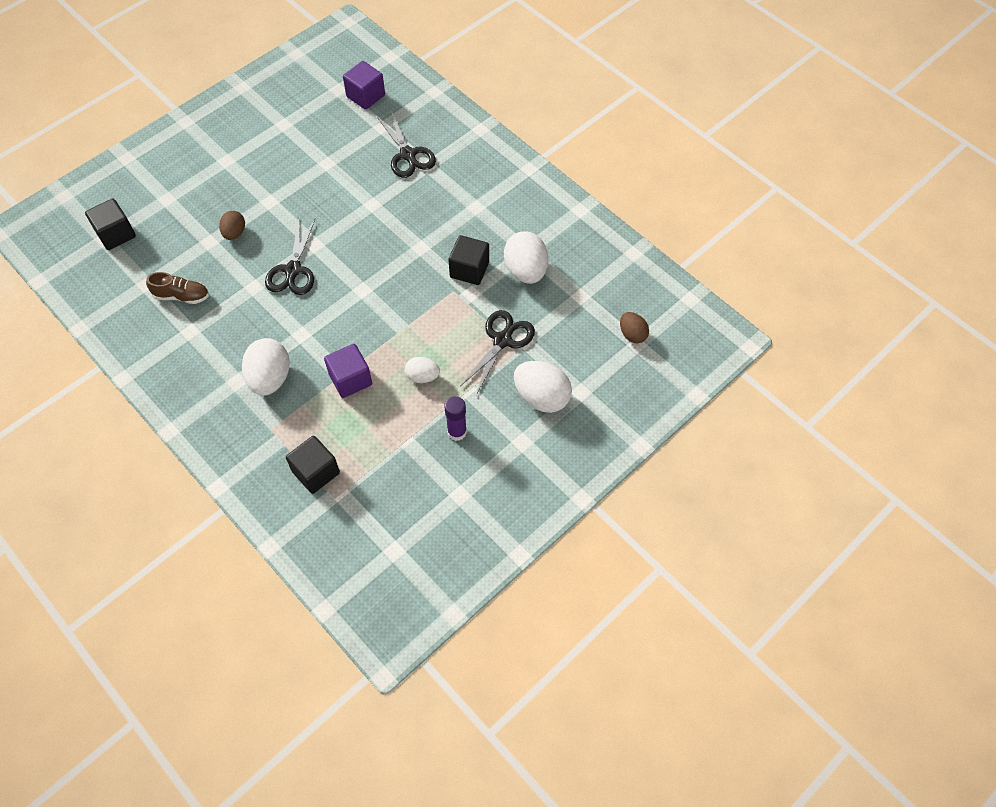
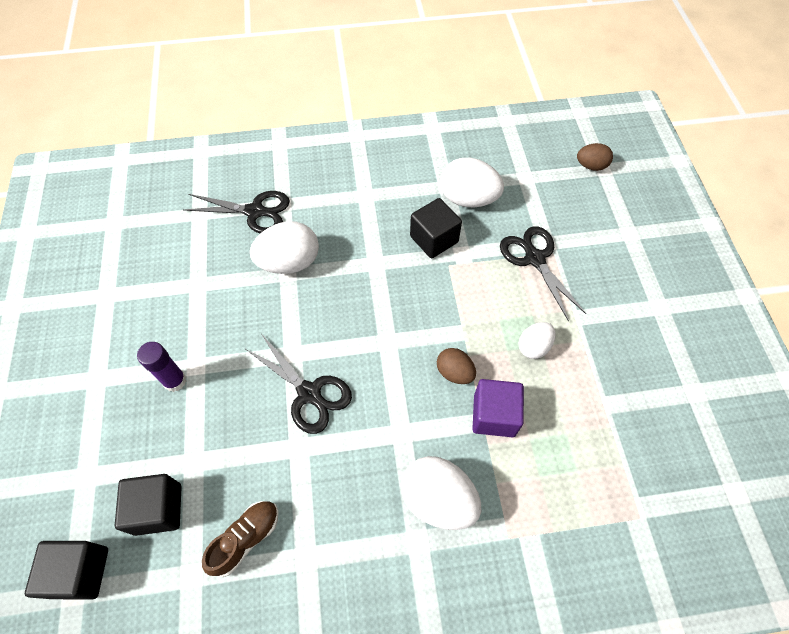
camera: 55 degrees left, 0 degrees up
brown egg [219,211,245,240] -> brown egg moved to [437,348,476,384]
black cube [286,436,340,494] -> black cube moved to [115,474,182,536]
purple cube [343,61,385,110] -> none
purple glue stick [444,396,467,441] -> purple glue stick moved to [137,342,186,392]
white egg [514,361,572,413] -> white egg moved to [250,221,319,274]

